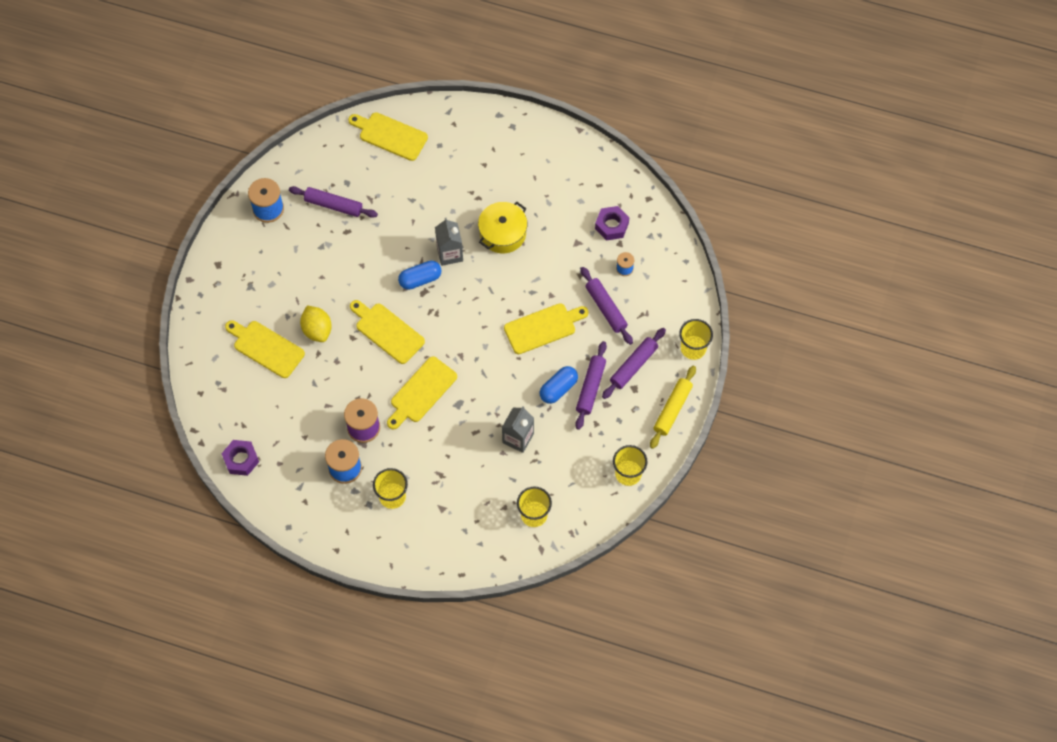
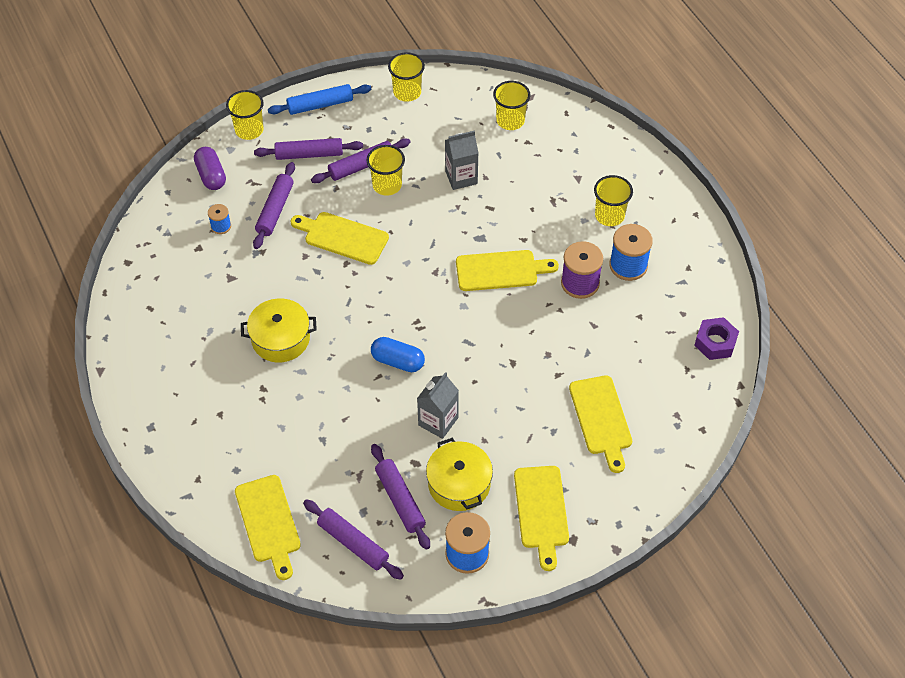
camera: 135 degrees left, 10 degrees down
yellow lemon [300,306,332,342] -> none
yellow cutting board [350,300,425,364] -> yellow cutting board moved to [514,466,569,571]
grey carton [435,218,463,266] -> grey carton moved to [417,372,459,439]
blue capsule [540,366,578,404] -> yellow cup [366,145,405,196]
purple nut [595,206,629,241] -> none
yellow rolling pin [650,366,696,449] -> blue rolling pin [268,84,371,115]
none -> purple capsule [194,147,226,190]
none -> purple rolling pin [303,499,404,580]
none -> yellow pot [426,438,493,511]

